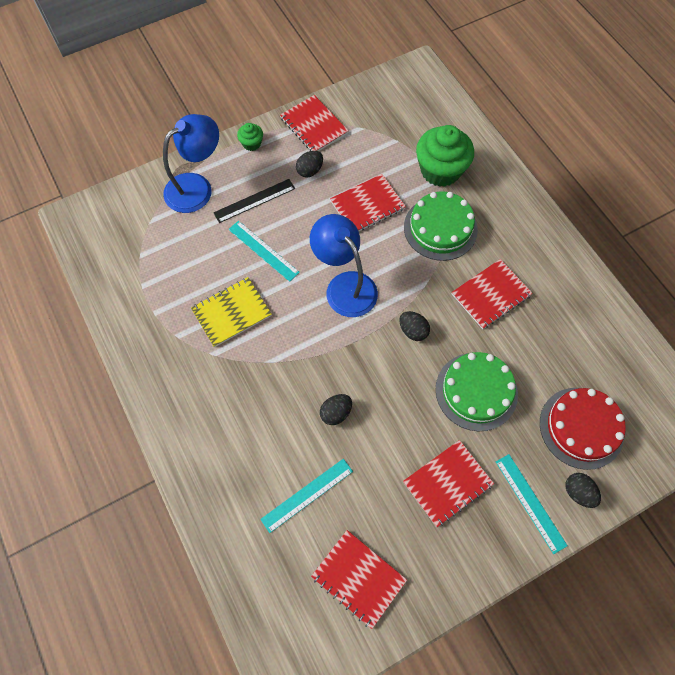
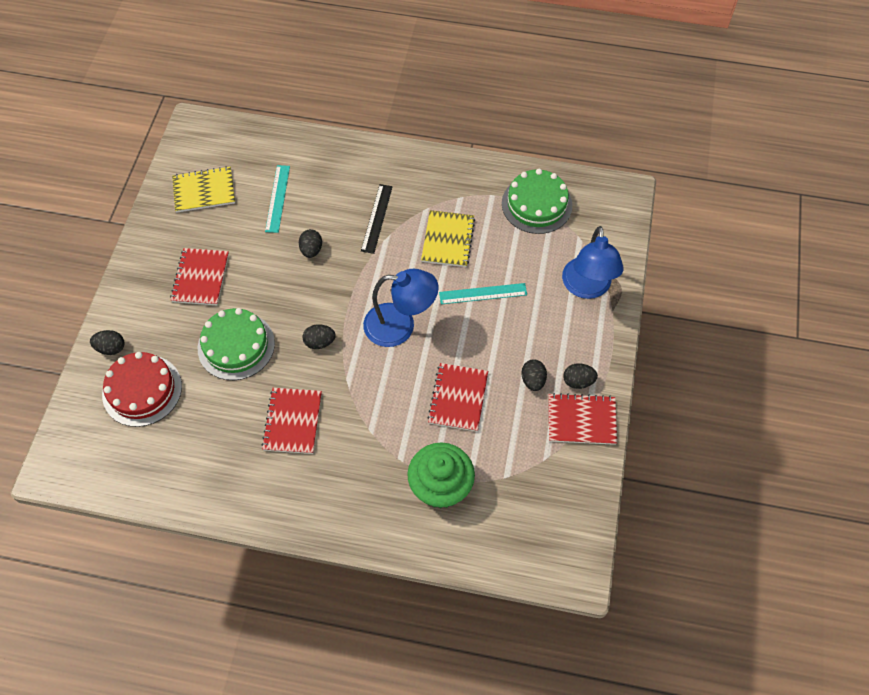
camera: 130 degrees right, 5 degrees down
black ruler [213,179,295,223] -> black ruler moved to [361,184,393,254]
green cupcake [237,123,263,151] -> none
red notebook [311,530,407,629] -> yellow notebook [172,166,235,213]
green cake [404,191,478,261] -> green cake moved to [502,169,572,234]
turquoise ruler [496,454,568,554] -> none
none -> black egg [563,363,598,389]

